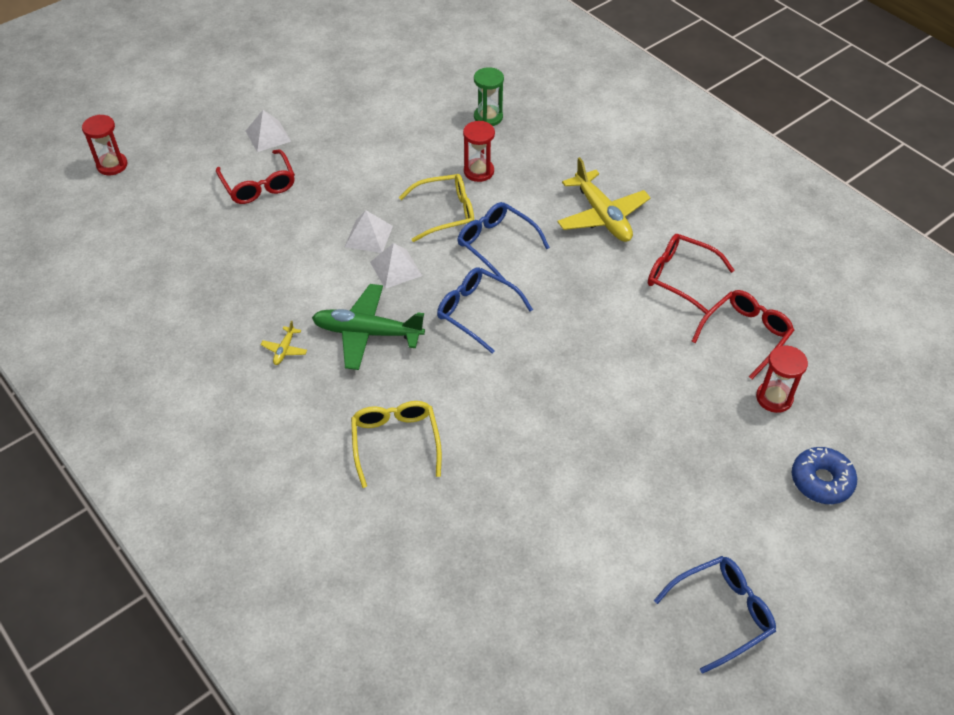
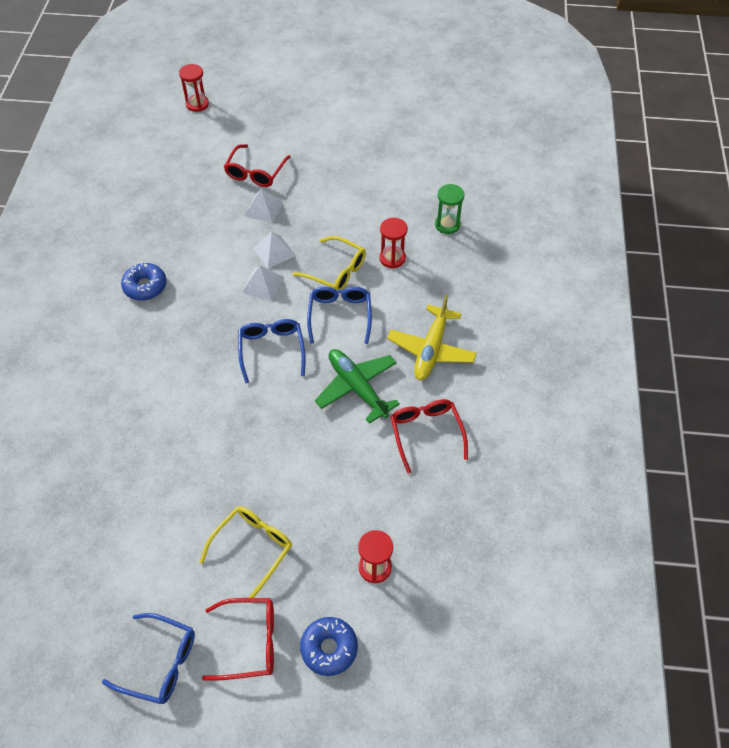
camera: 45 degrees right, 5 degrees up
white pyramid [246,110,291,152] -> white pyramid moved to [244,189,283,223]
yellow plane [261,320,307,365] -> blue donut [121,262,166,301]
green plane [312,284,425,370] -> green plane moved to [315,349,400,424]
yellow glasses [351,401,442,488] -> yellow glasses moved to [200,506,292,598]
red glasses [691,290,794,379] -> red glasses moved to [202,598,274,681]

